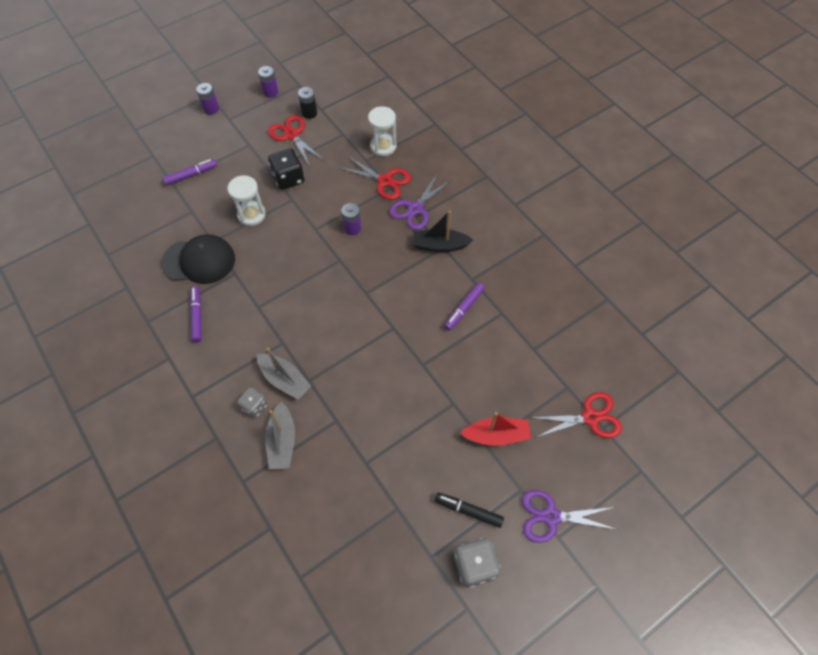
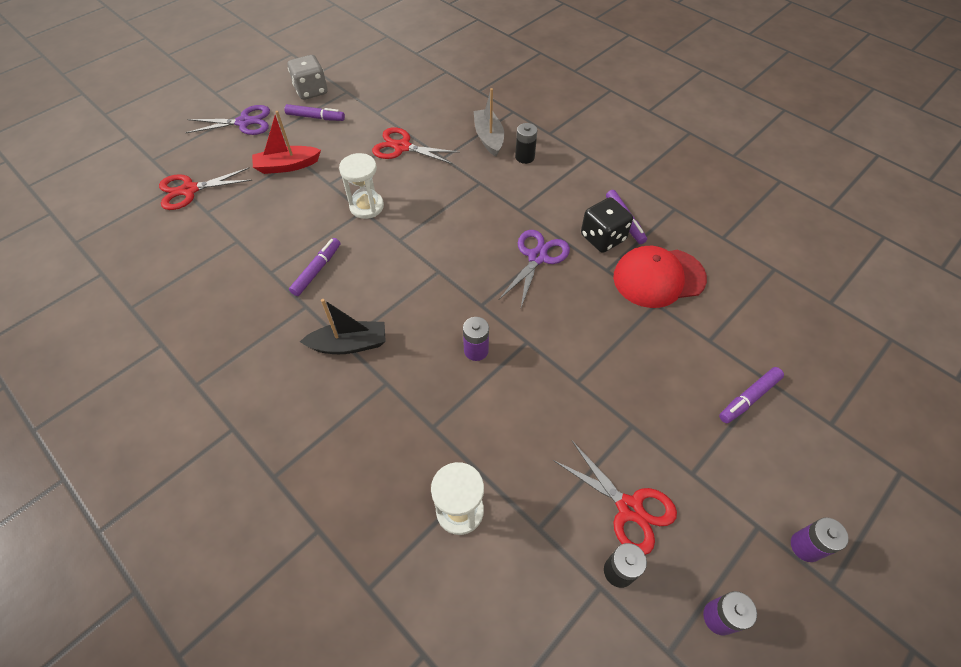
camera: 170 degrees right, 5 degrees down
black cap [161,234,235,284] -> red cap [613,246,707,308]
white hourglass [227,175,266,226] -> white hourglass moved to [339,153,384,219]
grey dice [237,387,268,418] -> black battery [515,123,537,164]
grey boat [257,348,311,400] -> none
black dice [268,148,304,190] -> black dice moved to [581,197,633,253]
red scissors [338,156,411,200] -> red scissors moved to [372,127,460,164]
purple scissors [389,173,452,230] -> purple scissors moved to [499,230,570,307]
black marker [434,493,504,528] -> purple marker [284,104,345,121]

